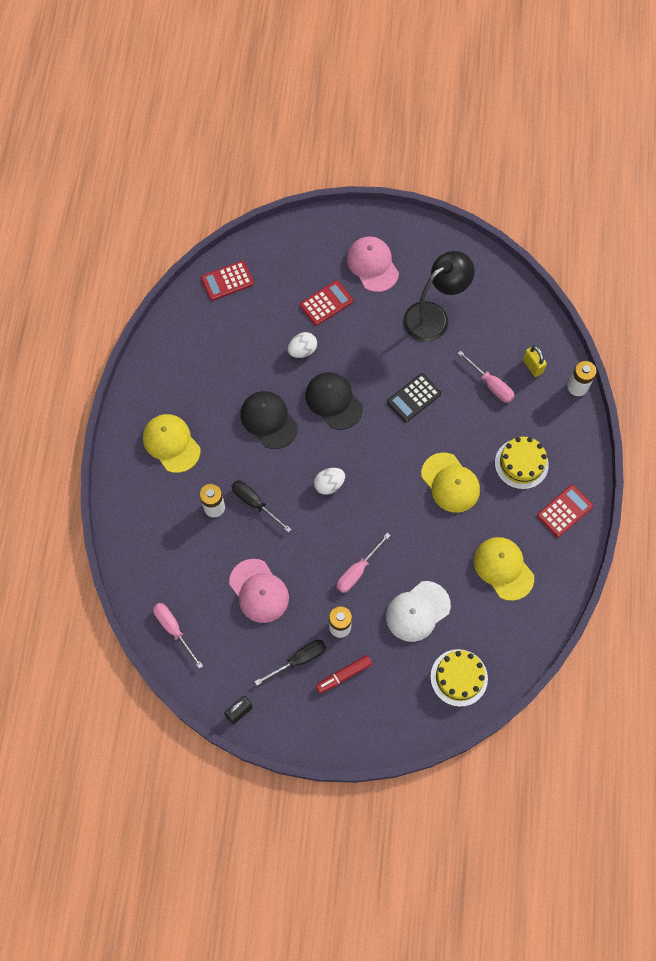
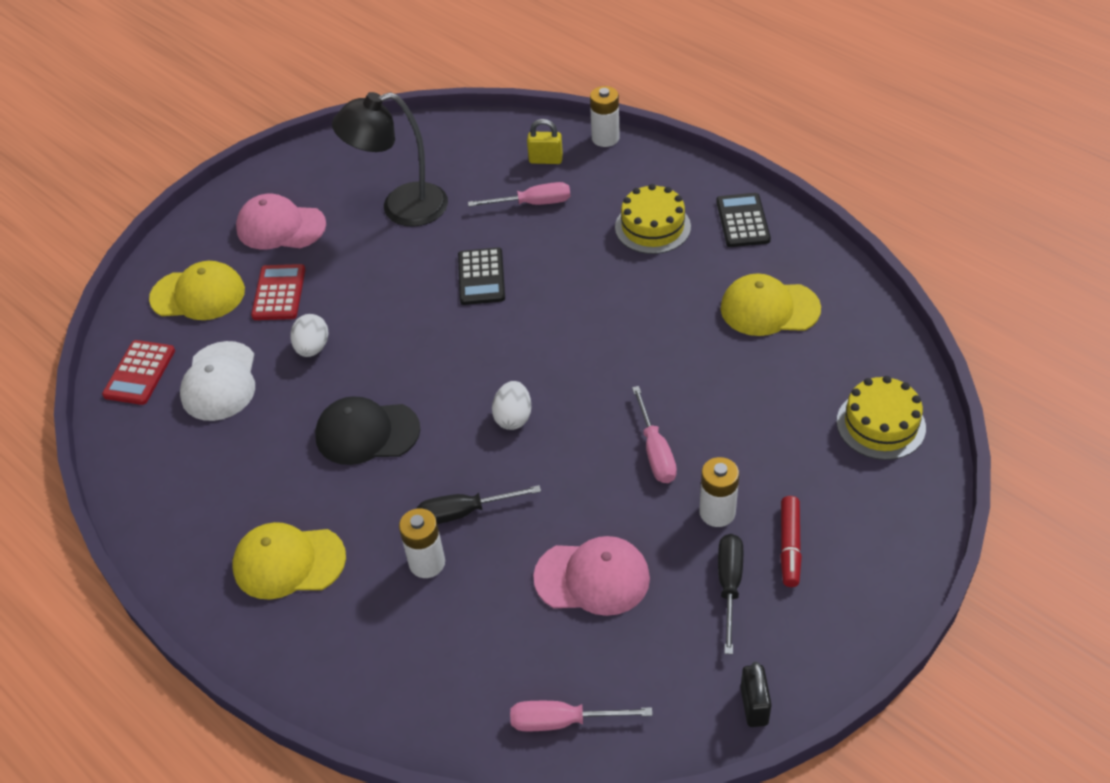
camera: 50 degrees left, 20 degrees down
black cap [305,372,363,430] -> none
white cap [386,581,451,642] -> white cap moved to [180,341,255,421]
black lamp [403,251,475,342] -> black lamp turned 105 degrees counterclockwise [332,92,448,227]
yellow cap [421,453,480,513] -> yellow cap moved to [149,261,245,320]
red calculator [537,485,593,537] -> black calculator [716,193,771,247]

